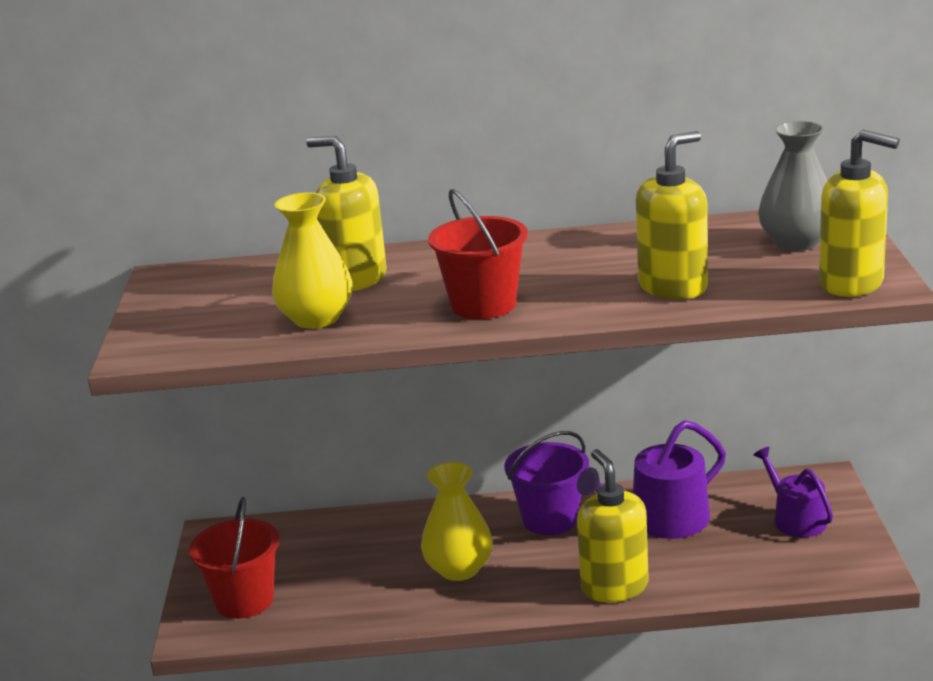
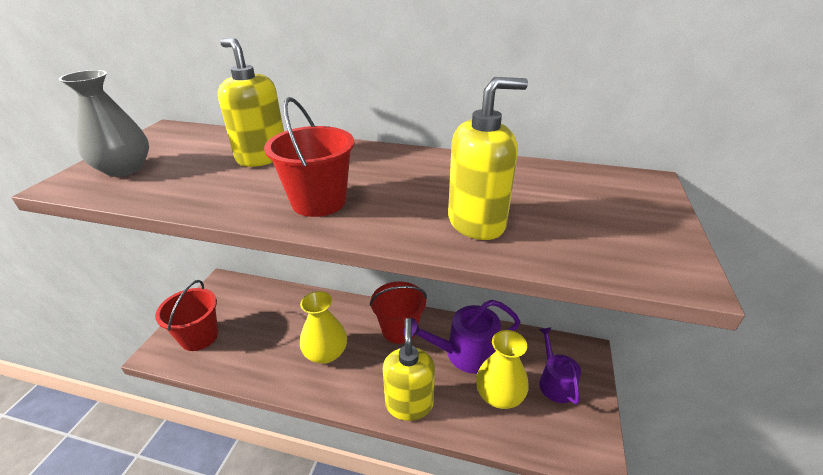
camera: 15 degrees right, 10 degrees up
yellow vase [272,193,353,329] -> yellow vase moved to [476,330,529,409]
purple bucket [505,431,589,535] -> red bucket [370,282,427,344]
grey vase [758,121,827,251] -> grey vase moved to [59,70,149,177]
yellow soap dispenser [819,130,900,297] -> none

